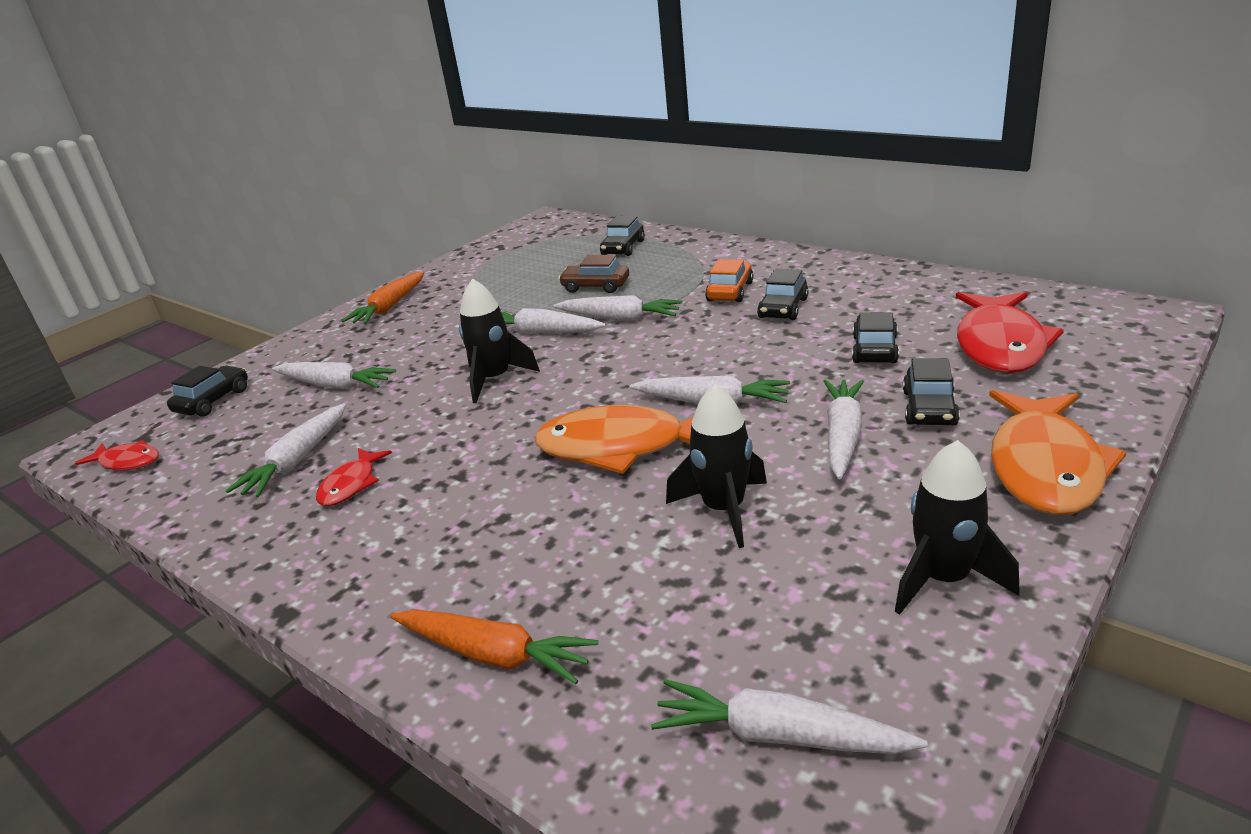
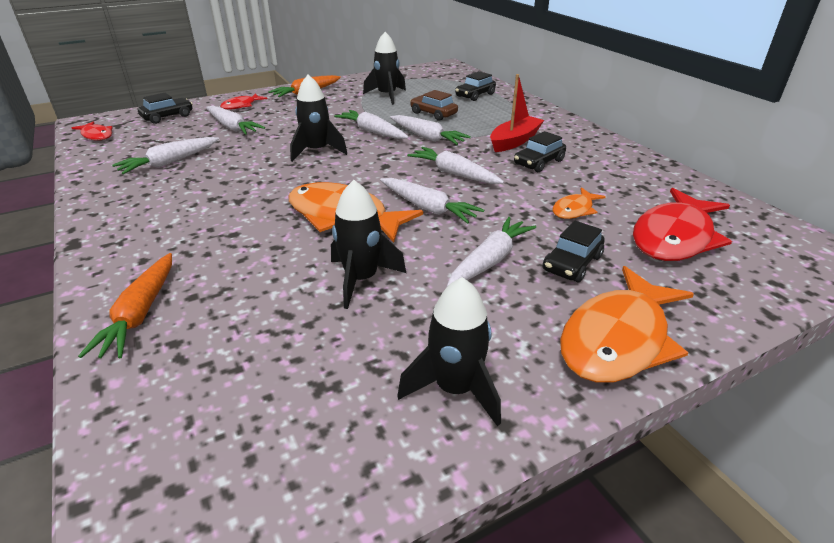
camera: 20 degrees right, 5 degrees up
red fish [316,448,392,506] -> red fish moved to [220,93,267,110]
orange carrot [391,609,598,684] -> orange carrot turned 45 degrees clockwise [78,253,172,359]
white carrot [651,679,927,754] -> white carrot moved to [407,147,504,184]
orange car [705,259,753,302] -> red boat [490,74,544,152]
black car [852,312,899,363] -> orange fish [553,187,606,219]
none -> black rocket [363,32,406,105]

